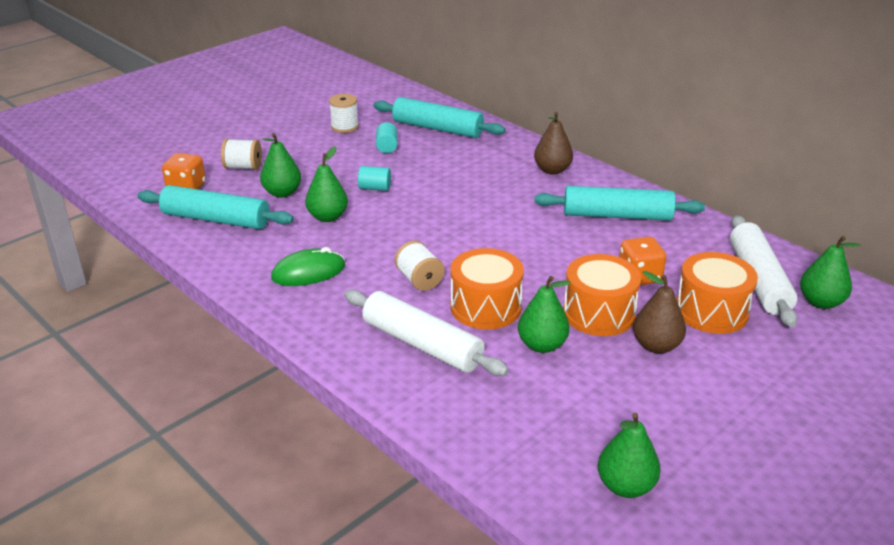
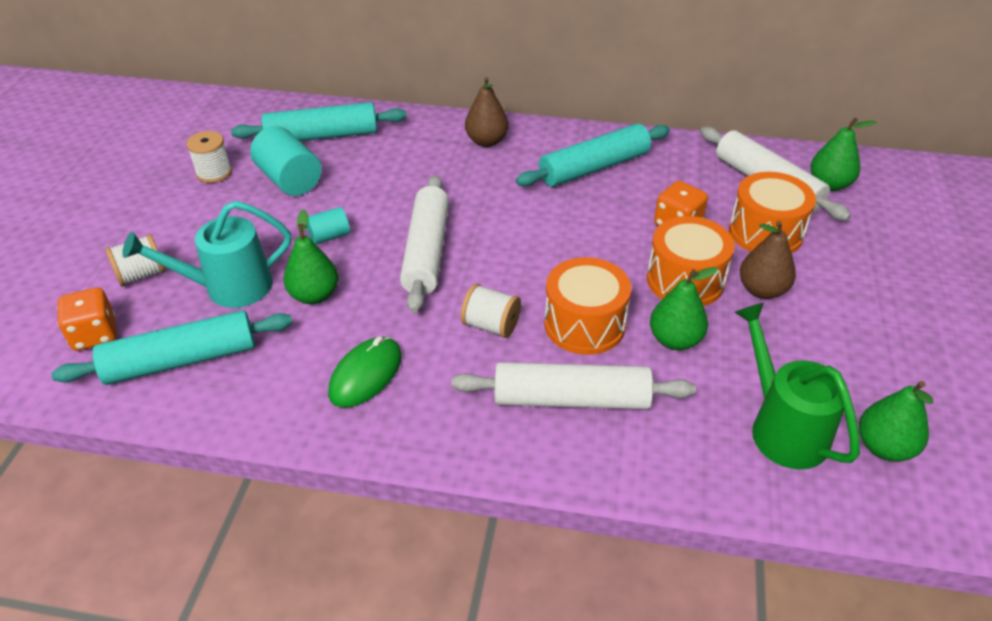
camera: 35 degrees left, 10 degrees up
green pear [260,133,301,198] -> turquoise watering can [122,201,291,308]
turquoise cylinder [376,122,397,153] -> turquoise cylinder [250,126,322,196], size x1.80
none -> white rolling pin [400,175,449,313]
none -> green watering can [735,302,860,469]

